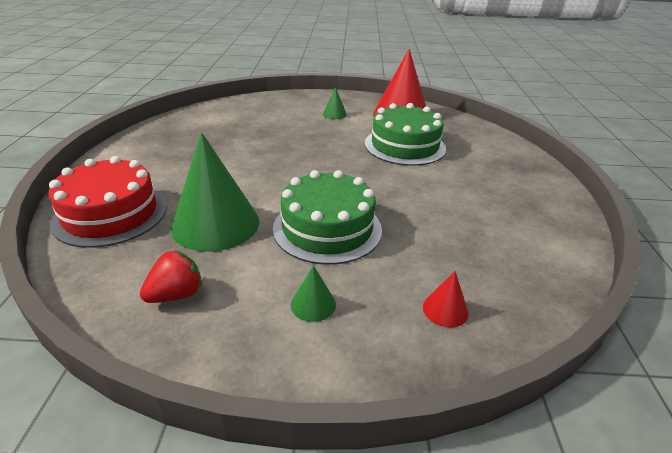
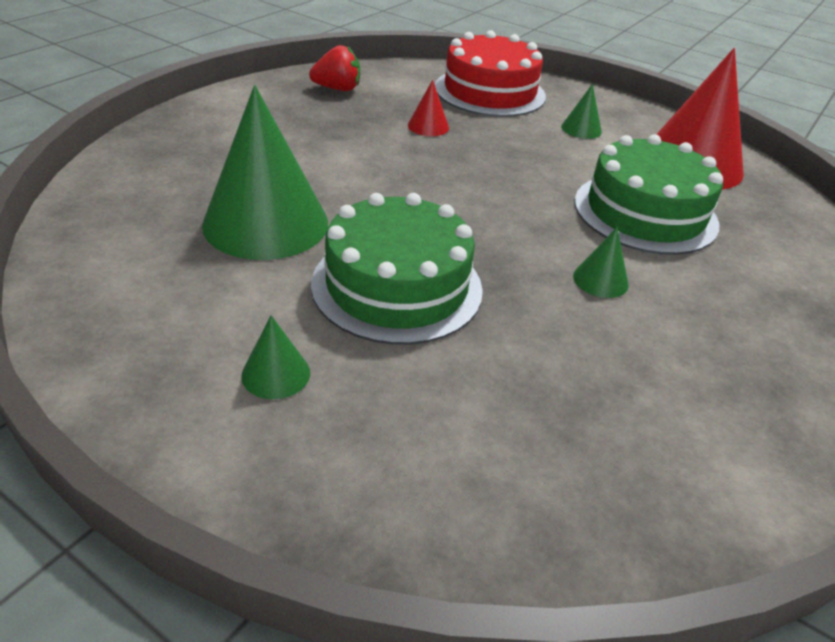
camera: 30 degrees right, 5 degrees up
red cake [48,156,167,248] -> red cake moved to [435,30,546,117]
red strawberry [140,250,202,303] -> red strawberry moved to [309,45,360,91]
red cone [423,271,469,327] -> red cone moved to [408,80,449,136]
none -> green cone [573,227,629,298]

